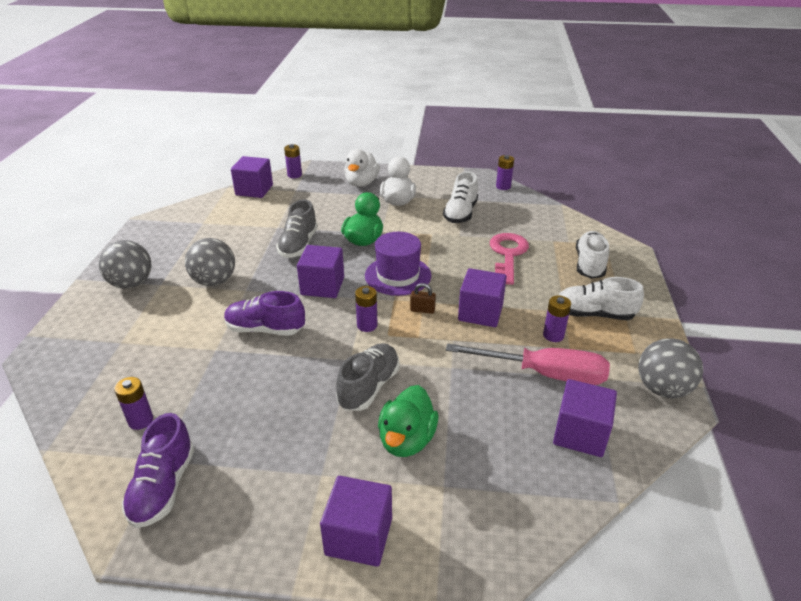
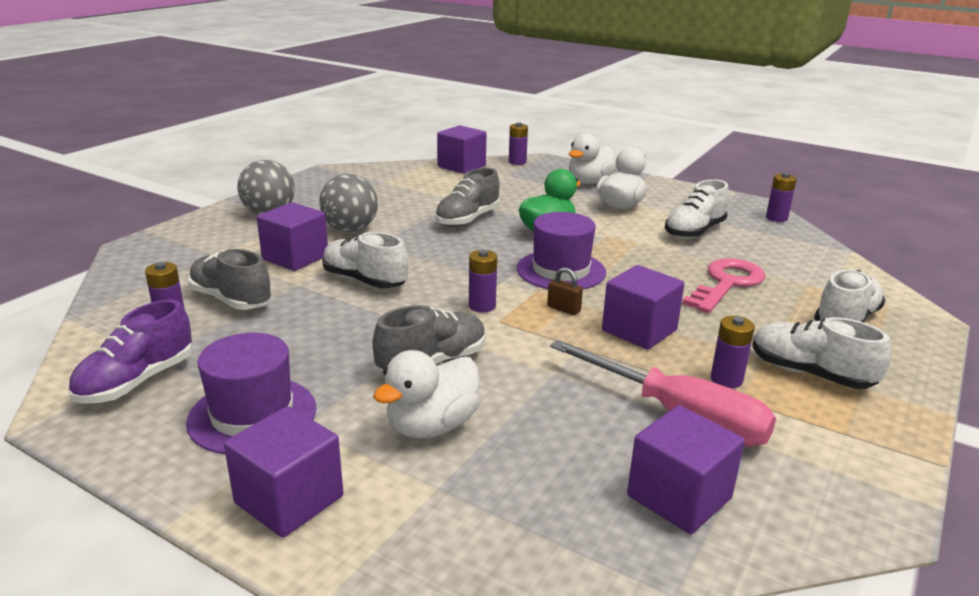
camera: 25 degrees right, 10 degrees down
purple shoe [224,291,305,336] -> white shoe [322,232,408,288]
purple cube [297,245,344,298] -> purple cube moved to [257,202,328,271]
green duck [378,385,438,457] -> white duck [373,350,480,438]
grey ball [638,338,703,398] -> none
none -> purple hat [186,333,316,454]
none -> grey shoe [188,249,272,310]

